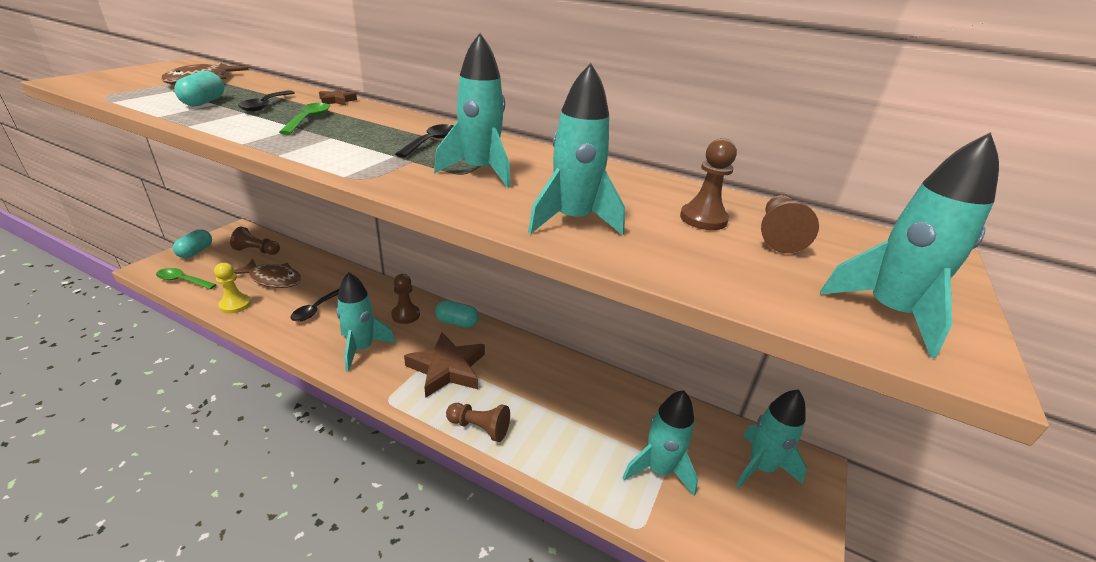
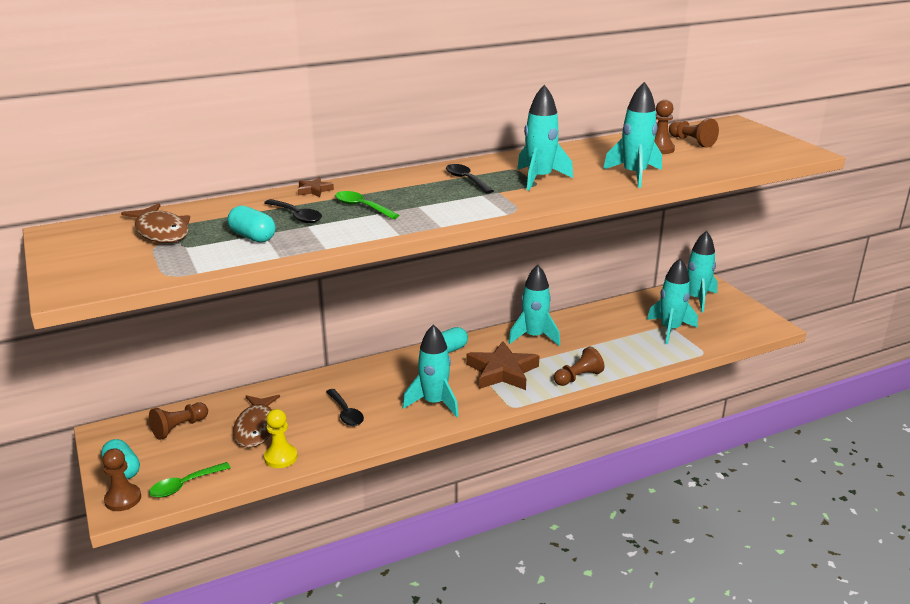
camera: 50 degrees left, 5 degrees down
brown fish [234,259,301,288] -> brown fish turned 120 degrees clockwise [233,395,280,448]
brown pawn [391,274,420,324] -> brown pawn moved to [102,448,141,511]
turquoise rocket [820,132,999,358] -> turquoise rocket moved to [508,265,560,346]

